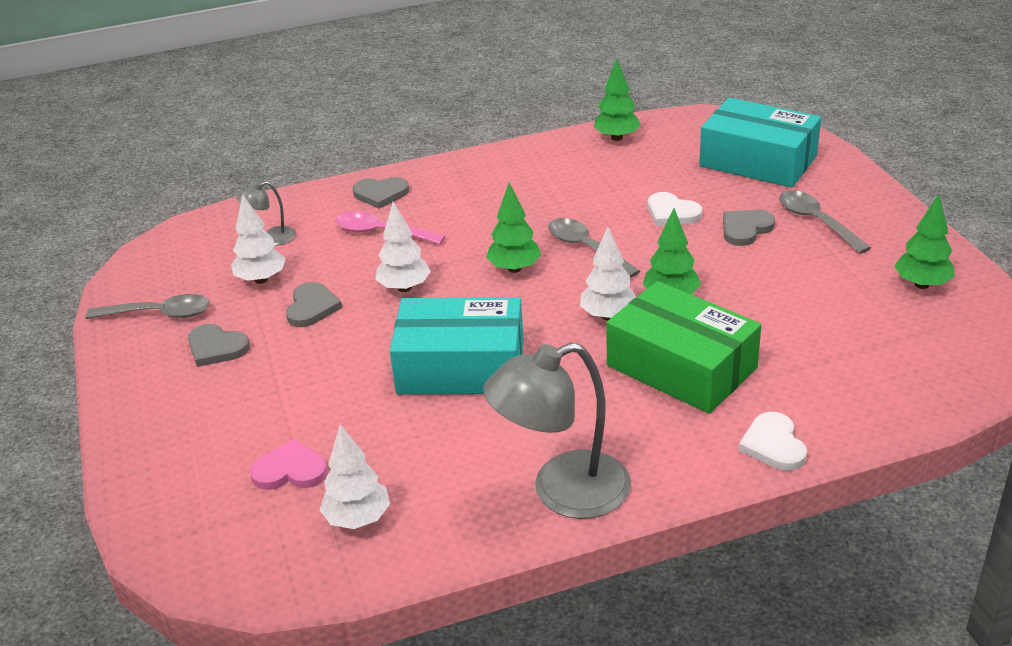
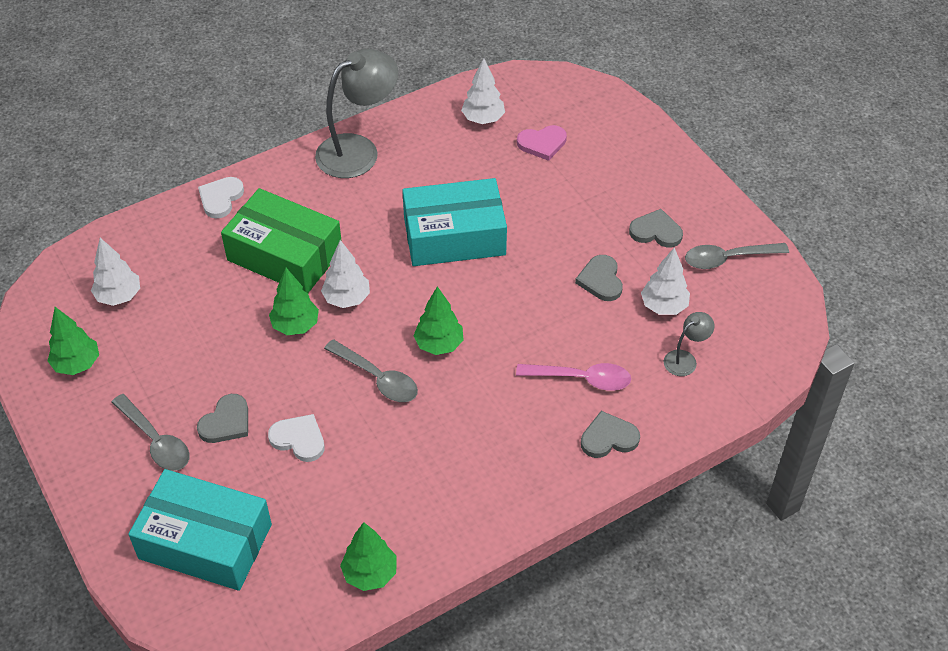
camera: 165 degrees right, 15 degrees up
white tree [375,201,431,292] -> white tree moved to [91,238,140,306]
white heart [738,412,807,471] -> white heart turned 135 degrees counterclockwise [198,177,244,219]

